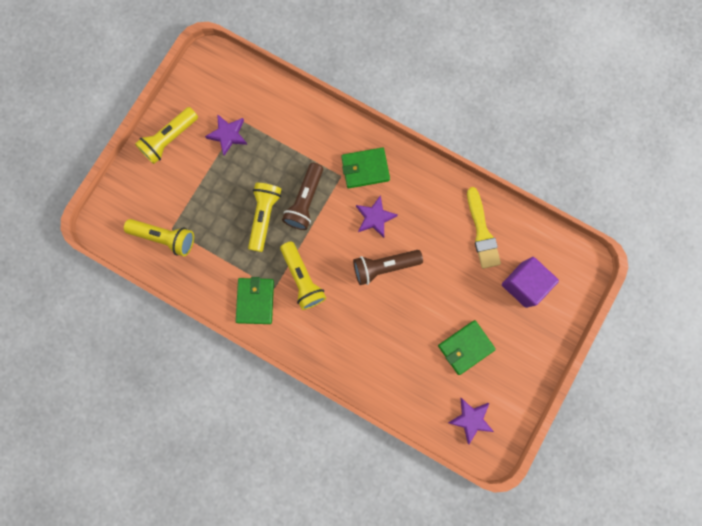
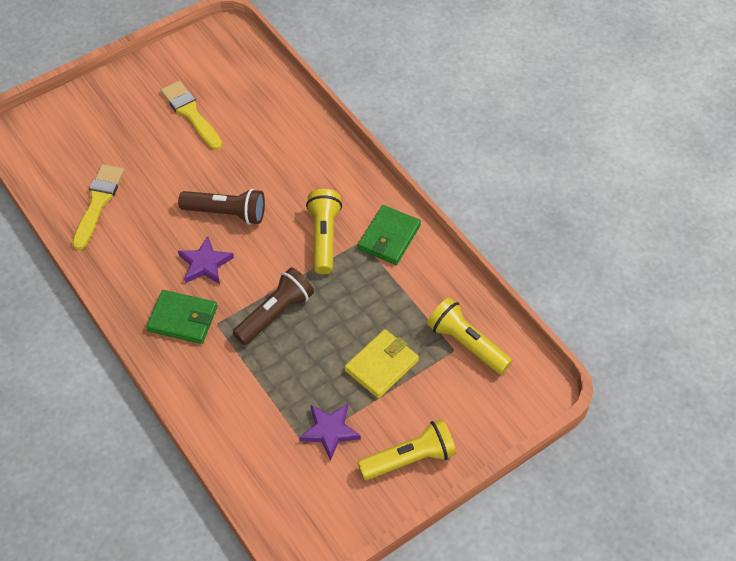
camera: 155 degrees left, 25 degrees down
yellow flashlight [248,183,281,252] -> none
green wallet [438,320,496,375] -> yellow brush [161,81,222,150]
purple star [448,398,494,444] -> none
purple cube [502,257,559,308] -> none
none -> yellow wallet [345,329,419,398]

